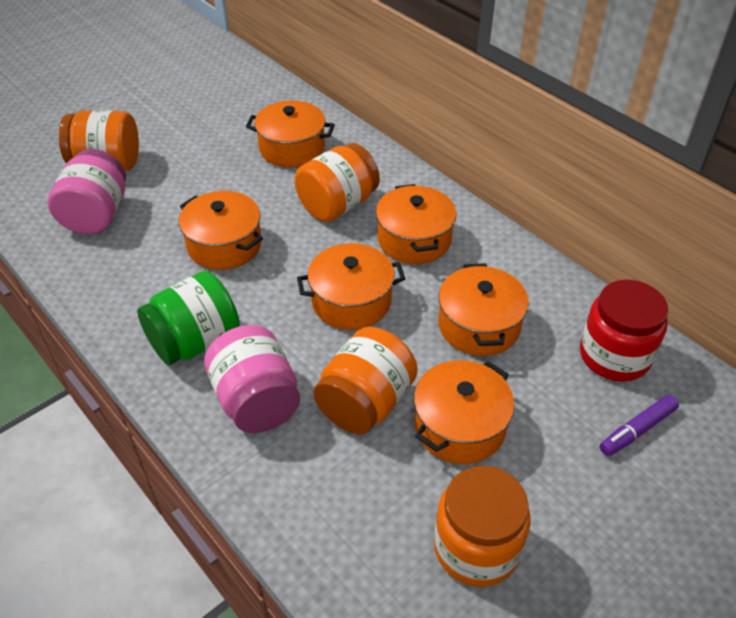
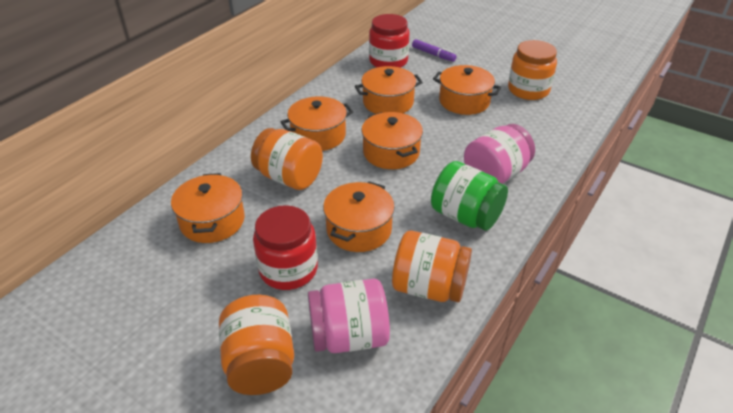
camera: 105 degrees left, 5 degrees down
orange jar [313,327,418,435] -> orange jar moved to [392,231,472,302]
none -> red jar [253,205,318,290]

